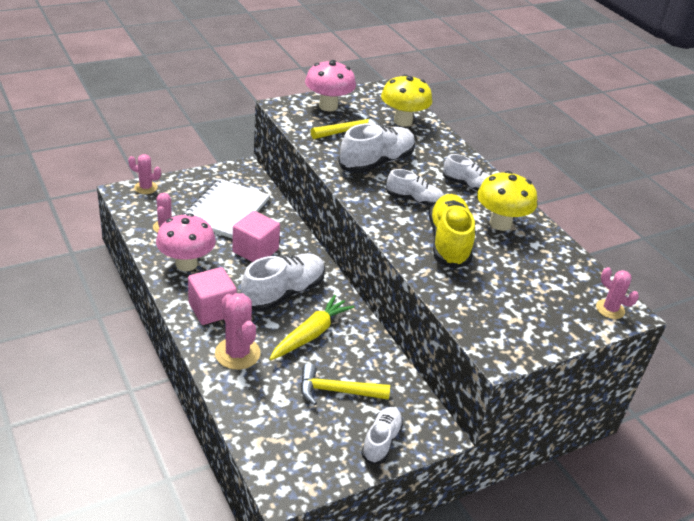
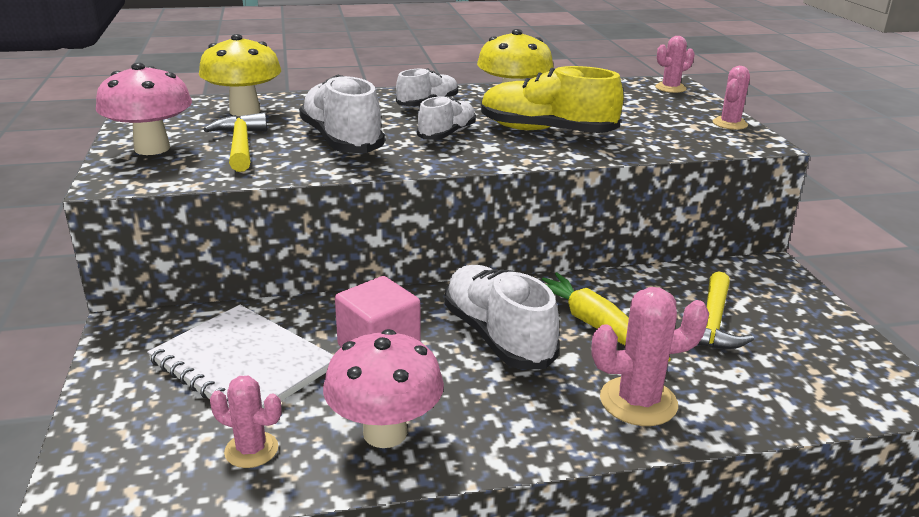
camera: 70 degrees left, 10 degrees down
pink cactus [128,154,161,194] -> pink cactus moved to [713,66,750,130]
pink cube [188,267,237,325] -> none
white shoe [361,407,403,464] -> none

